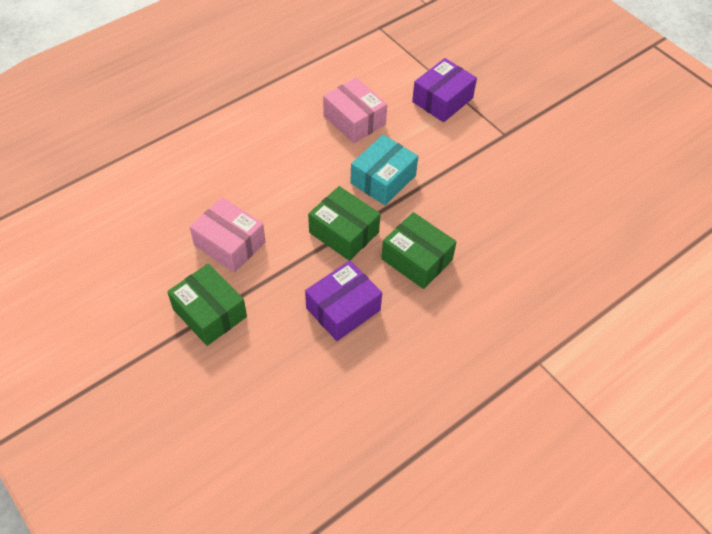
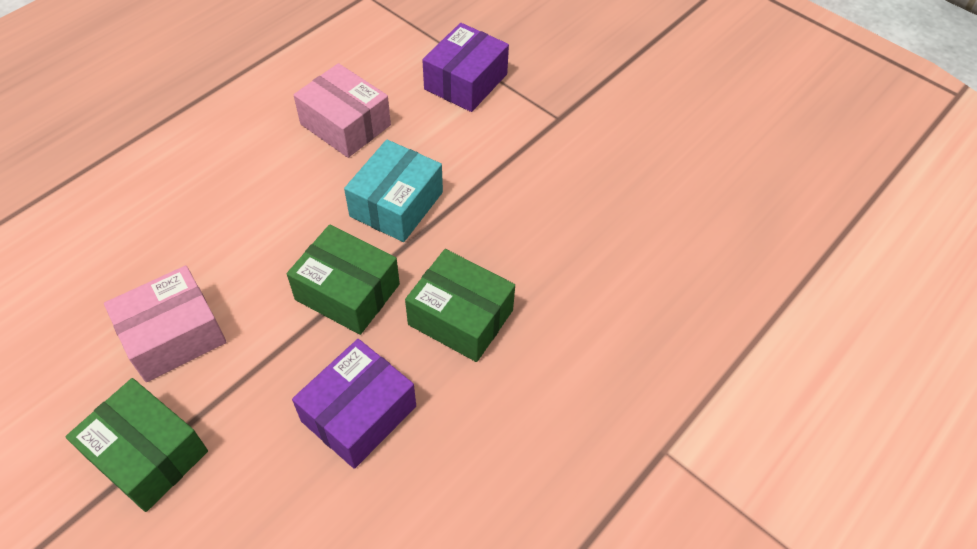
camera: 10 degrees left, 0 degrees up
pink box [190,197,265,273] -> pink box turned 60 degrees counterclockwise [104,266,226,382]

